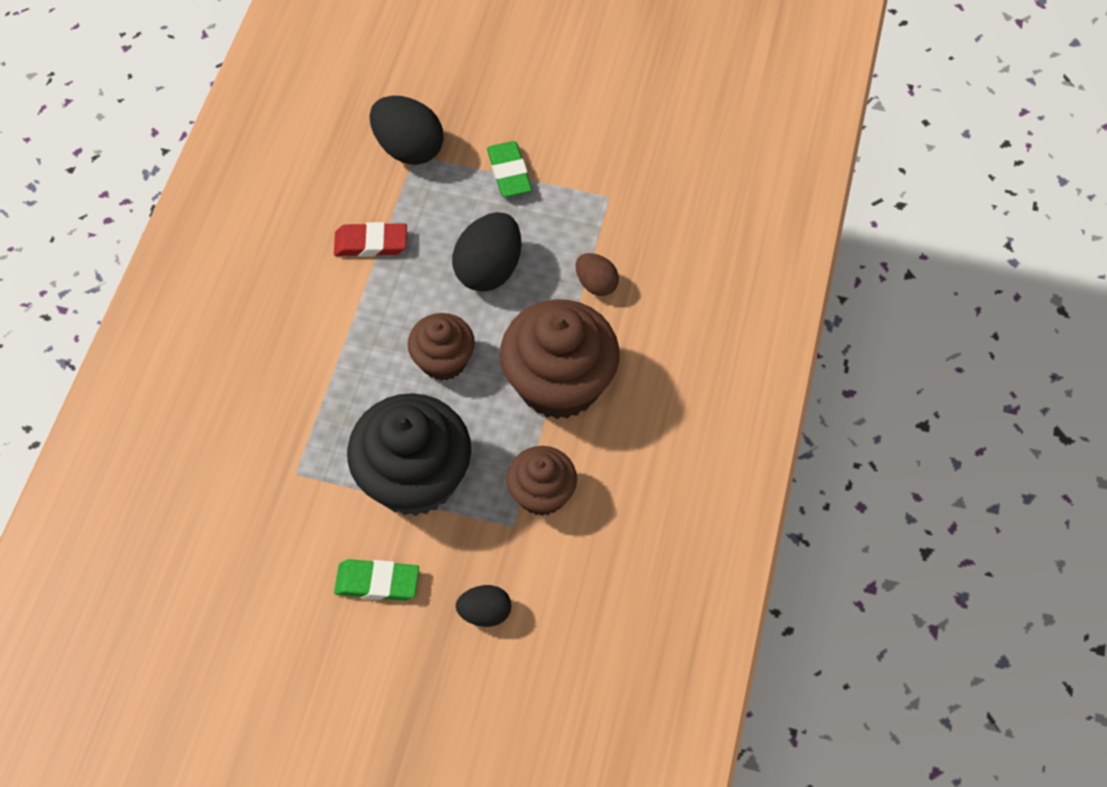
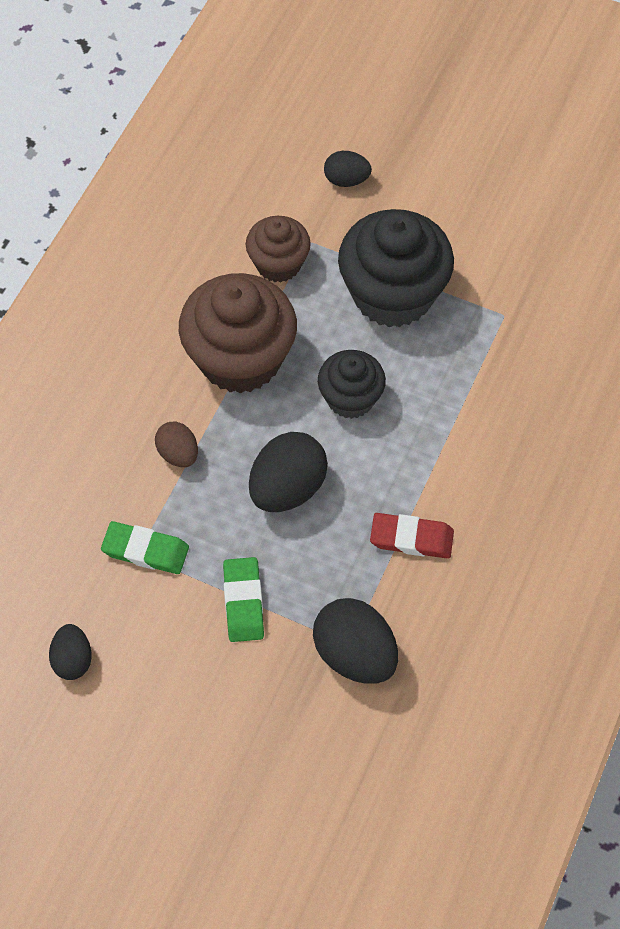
camera: 170 degrees left, 0 degrees up
green eraser [334,559,419,601] -> green eraser moved to [101,521,189,574]
brown cupcake [408,313,475,381] -> black cupcake [318,350,386,419]
none -> black egg [49,624,92,680]

